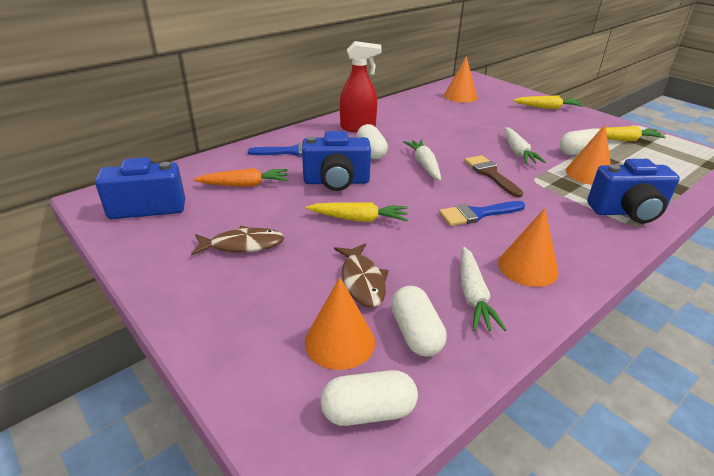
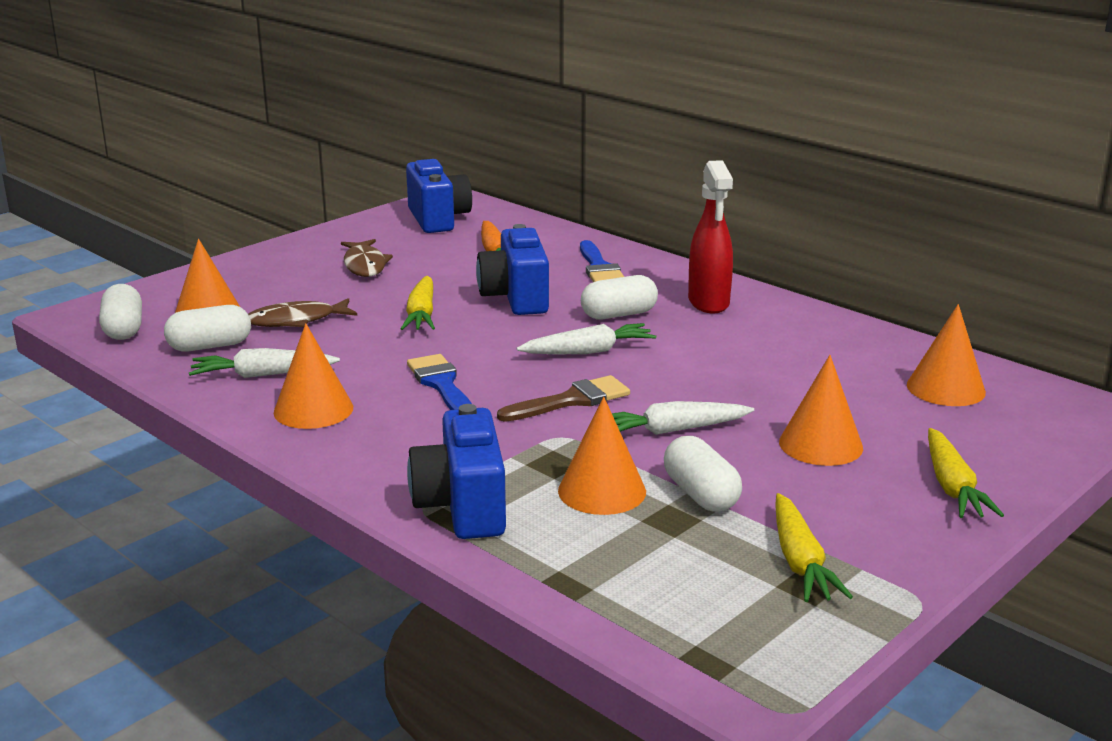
camera: 85 degrees right, 10 degrees down
none -> orange cone [779,355,863,466]

